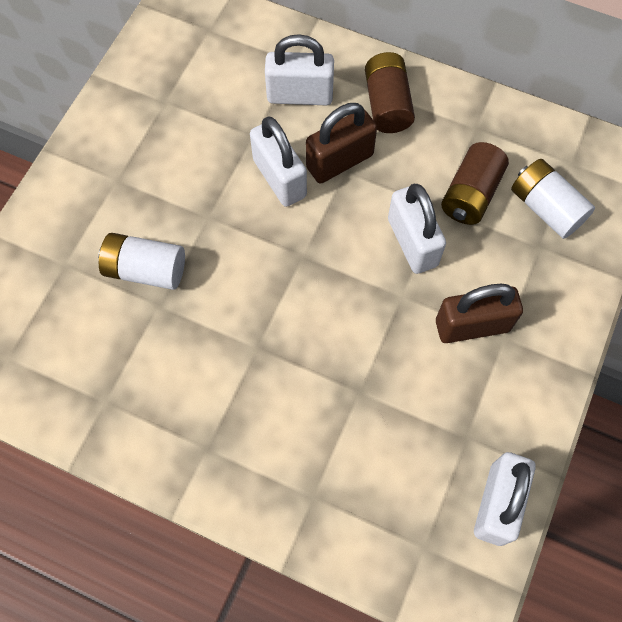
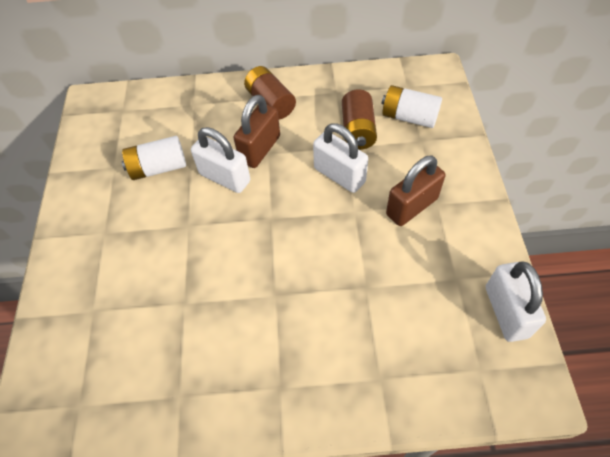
camera: 25 degrees left, 10 degrees down
white battery [98,233,185,290] -> white battery moved to [122,136,186,180]
white padlock [265,34,334,105] -> none

